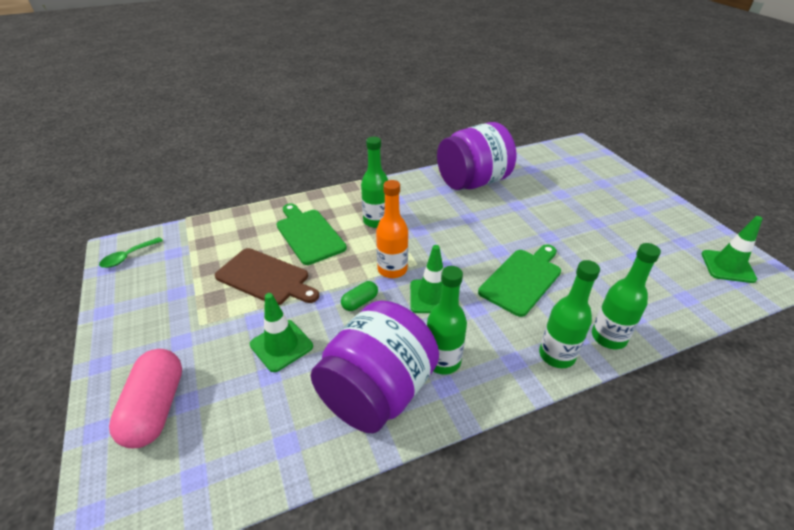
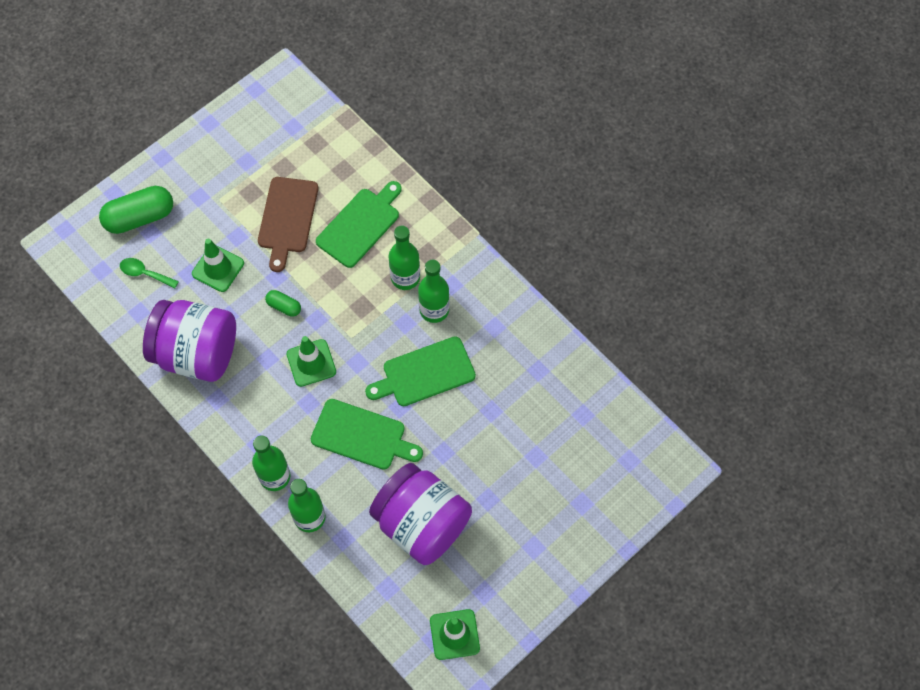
camera: 70 degrees right, 25 degrees up
green spoon [99,237,163,268] -> green spoon moved to [120,258,179,288]
pink capsule [109,349,182,448] -> green capsule [99,186,173,234]
orange bottle [376,180,408,278] -> none
green bottle [427,266,467,375] -> green bottle moved to [418,260,449,323]
purple jar [437,122,516,190] -> purple jar moved to [369,463,472,565]
none -> green cutting board [365,337,476,406]

